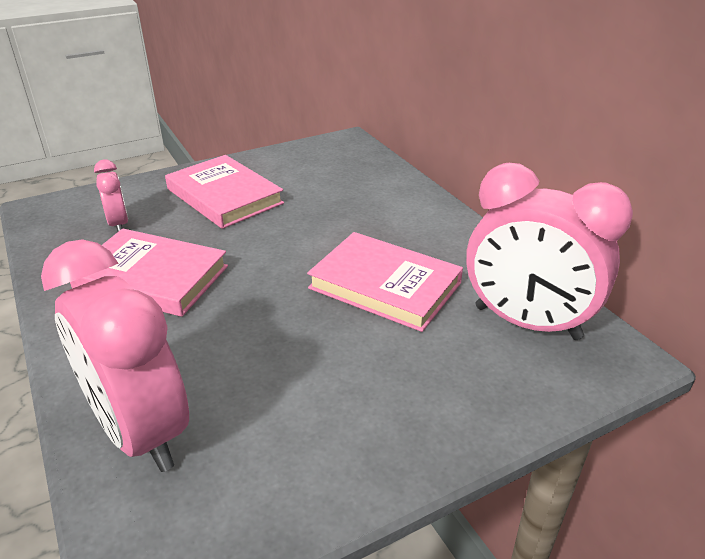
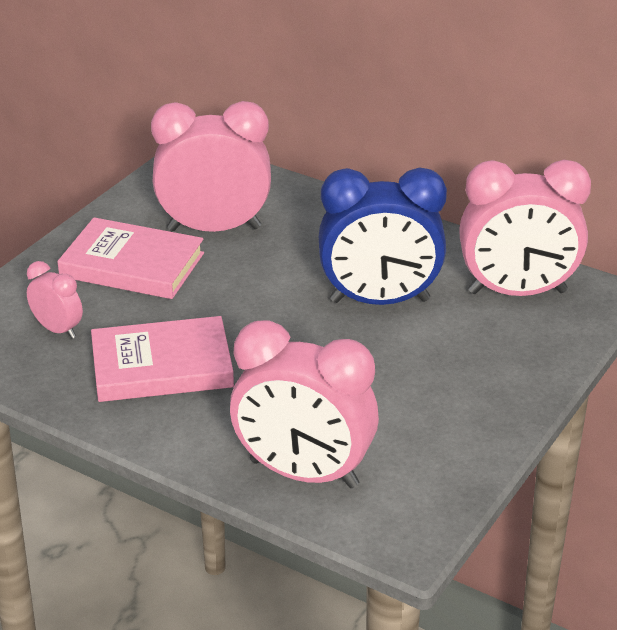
camera: 30 degrees left, 0 degrees up
pink book [307,232,463,332] -> blue clock [319,167,447,305]
none -> pink clock [151,101,271,232]

